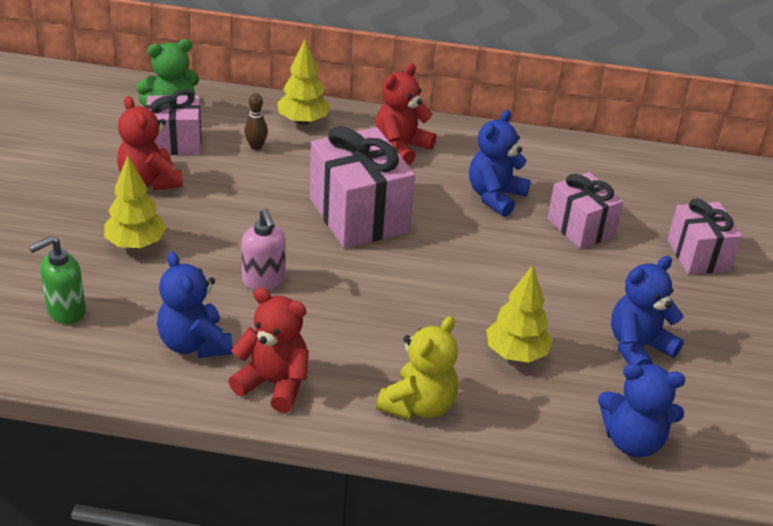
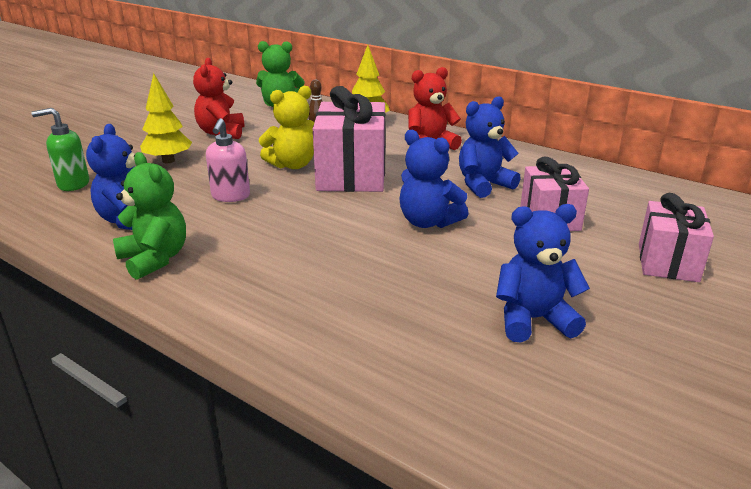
camera: 30 degrees right, 10 degrees down
pink gift [146,90,202,155] -> none
red teddy bear [229,288,309,413] -> green teddy bear [113,152,186,280]
yellow teddy bear [376,316,458,420] -> yellow teddy bear moved to [259,86,315,169]
yellow tree [486,265,553,363] -> none
blue teddy bear [598,364,685,457] -> blue teddy bear moved to [399,130,469,228]

